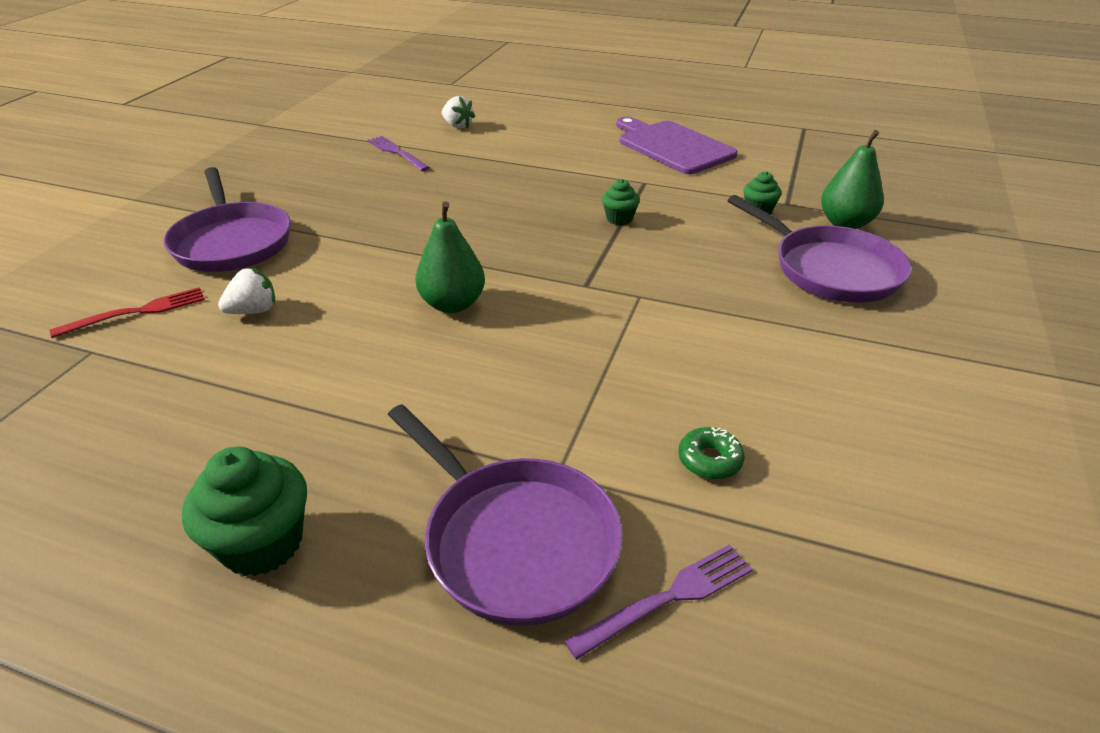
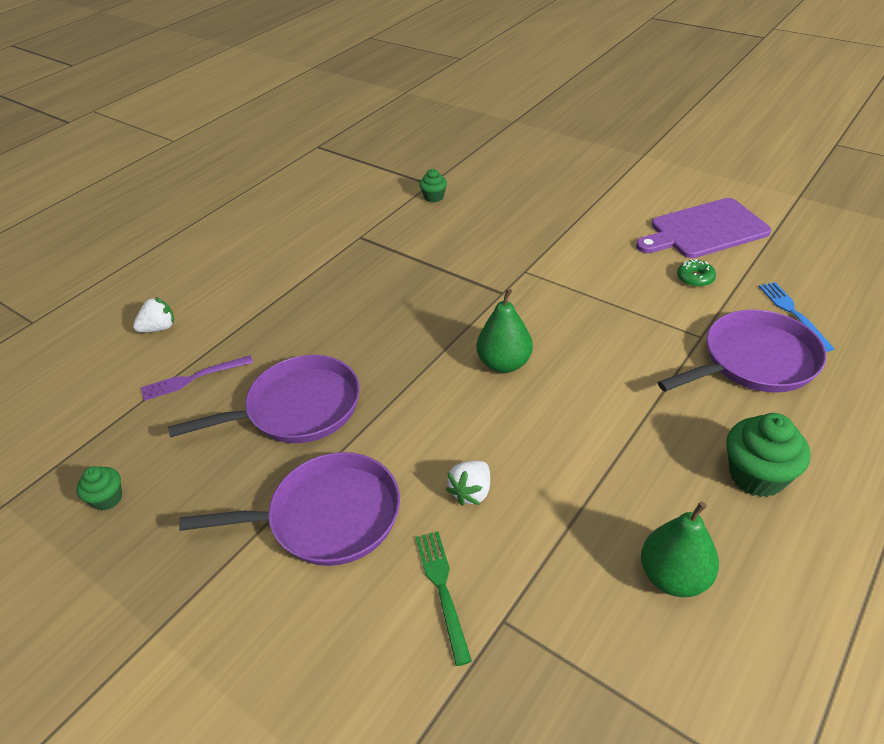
camera: 70 degrees left, 5 degrees up
red fork [50,287,205,338] -> green fork [416,531,472,666]
white strawberry [218,268,275,314] -> white strawberry turned 135 degrees counterclockwise [446,461,490,506]
purple fork [564,544,753,660] -> blue fork [759,282,834,352]
green cupcake [602,179,640,225] -> green cupcake moved to [77,466,122,511]
purple cutting board [616,117,738,174] -> purple cutting board moved to [636,198,771,258]
purple pan [727,195,911,303] -> purple pan moved to [168,355,360,443]
green pear [821,130,884,229] -> green pear moved to [641,501,719,597]

